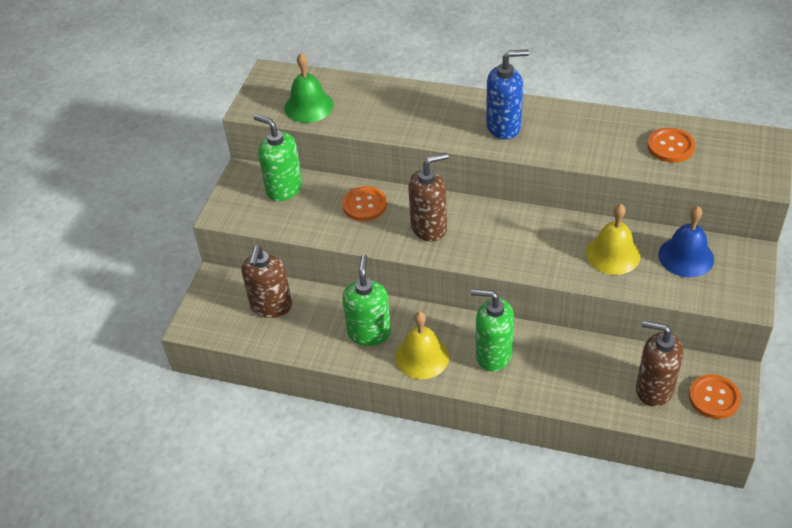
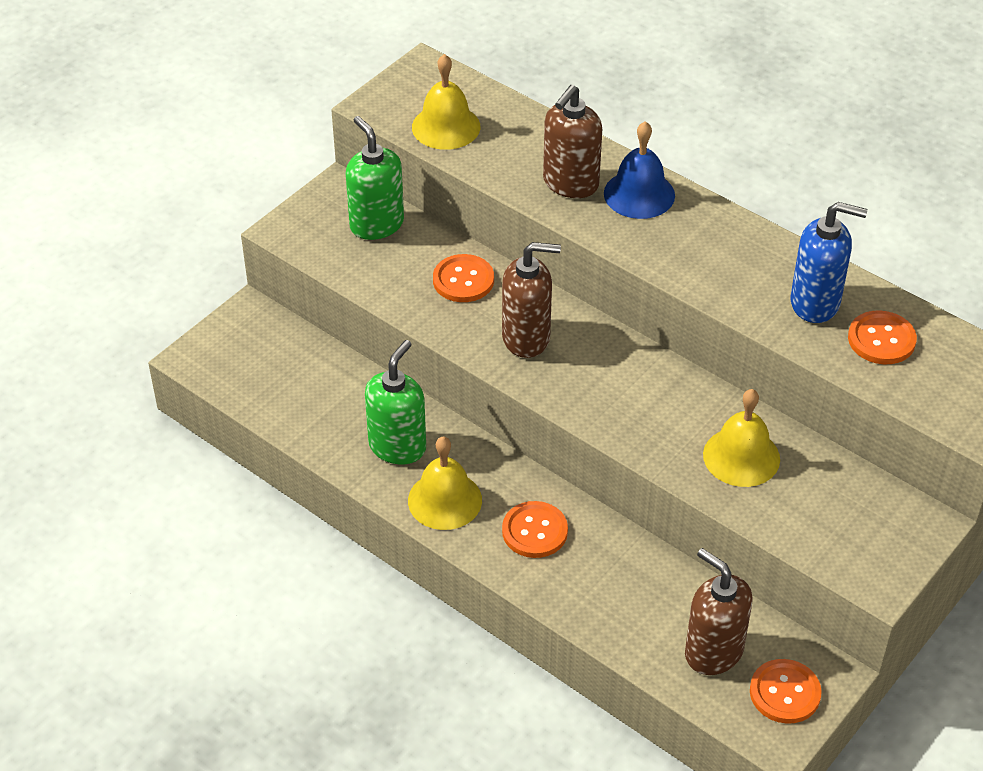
camera: 20 degrees right, 0 degrees up
brown soap dispenser [241,245,292,318] -> brown soap dispenser moved to [543,85,602,198]
green bell [284,53,334,123] -> yellow bell [412,54,480,150]
green soap dispenser [471,289,514,372] -> orange button [502,501,568,558]
blue soap dispenser [486,50,529,139] -> blue soap dispenser moved to [791,202,867,323]
blue bell [658,206,714,277] -> blue bell moved to [604,121,675,219]

